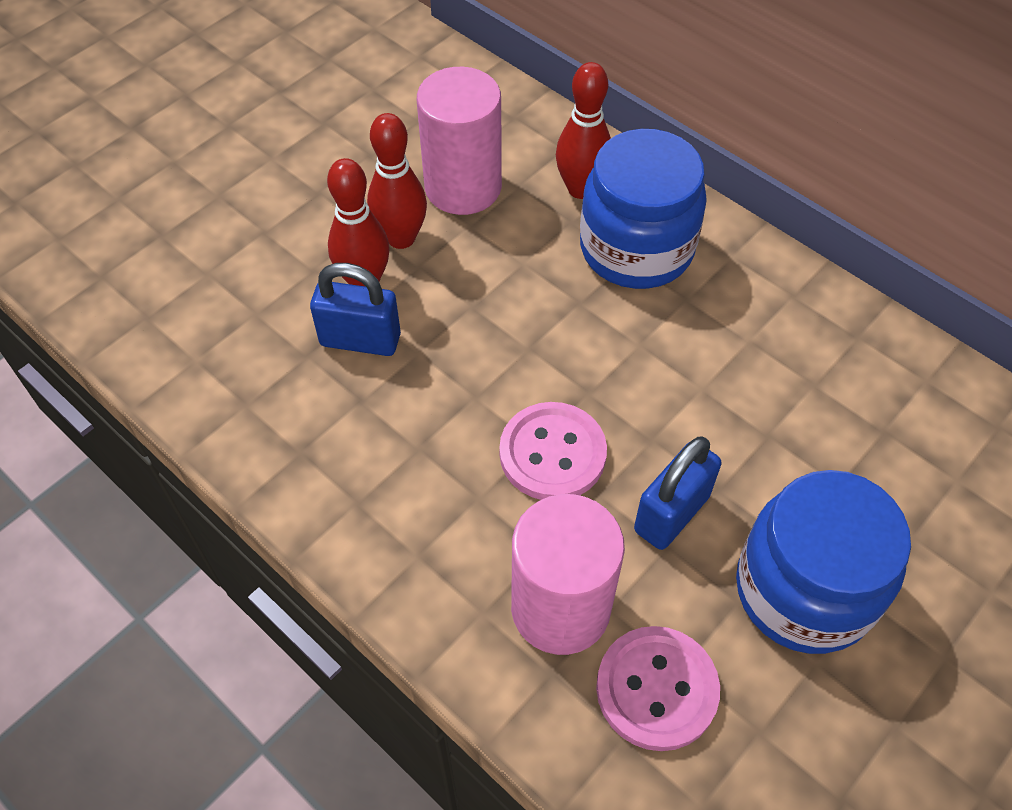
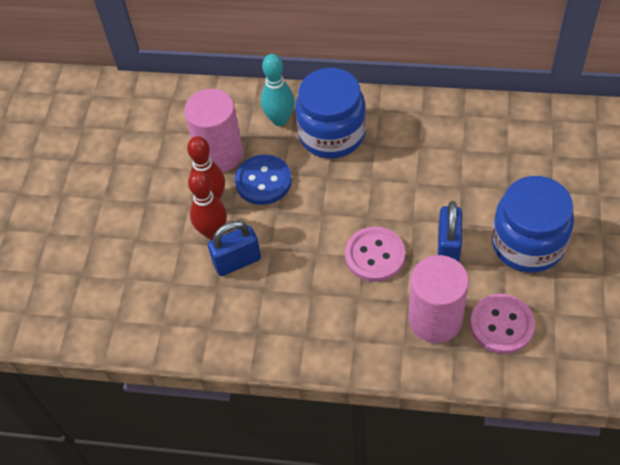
camera: 30 degrees left, 0 degrees up
red bowling pin [556,62,611,199] -> turquoise bowling pin [261,54,295,126]
none -> blue button [235,155,292,205]

